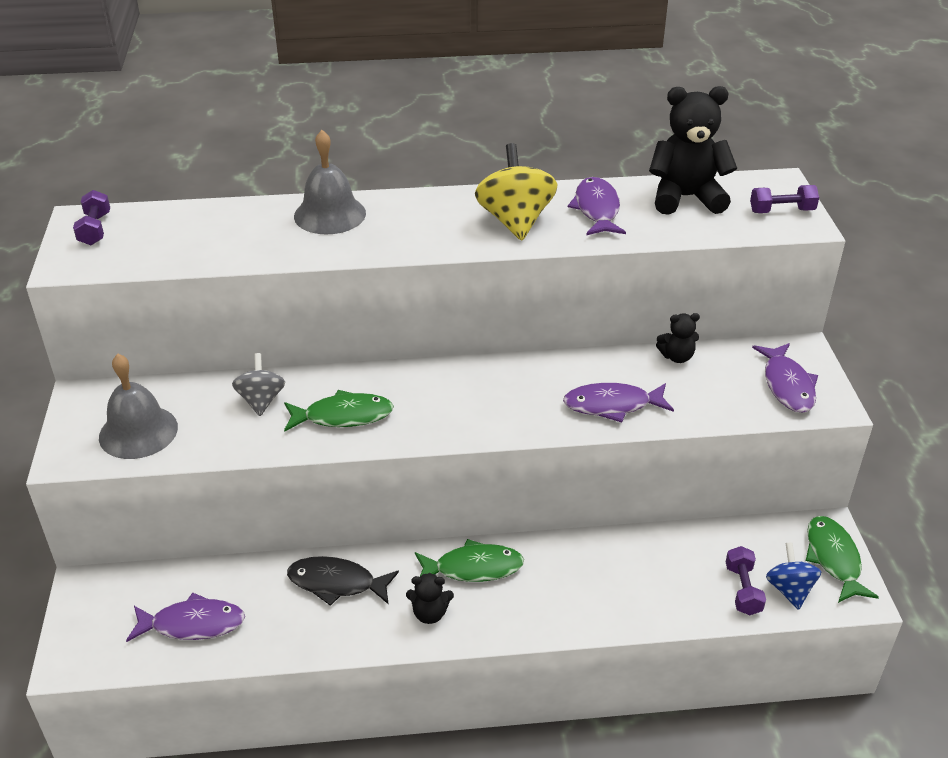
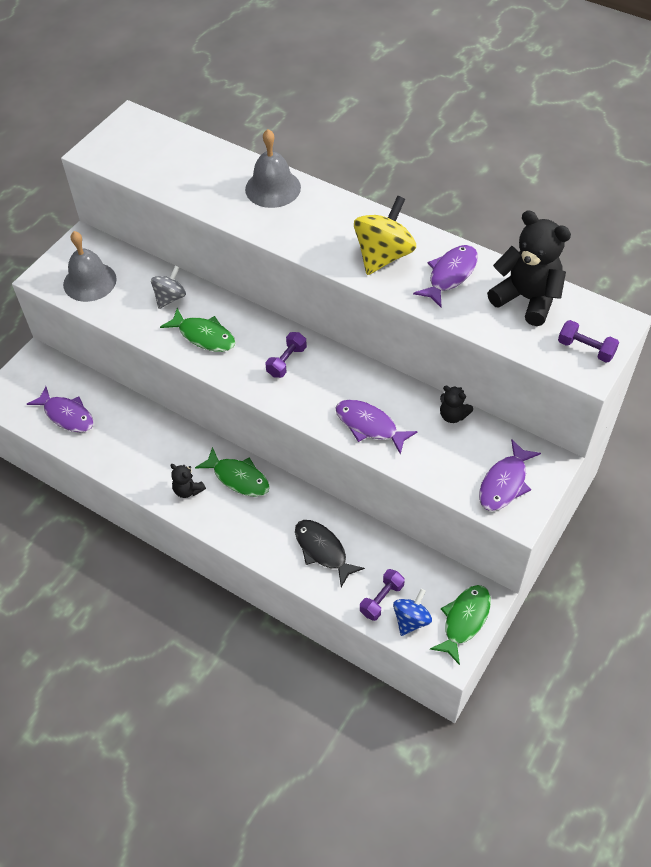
camera: 40 degrees right, 15 degrees up
purple dumbbell [73,190,110,245] -> purple dumbbell moved to [265,332,307,378]
black fish [287,556,399,606] -> black fish moved to [295,520,365,587]

